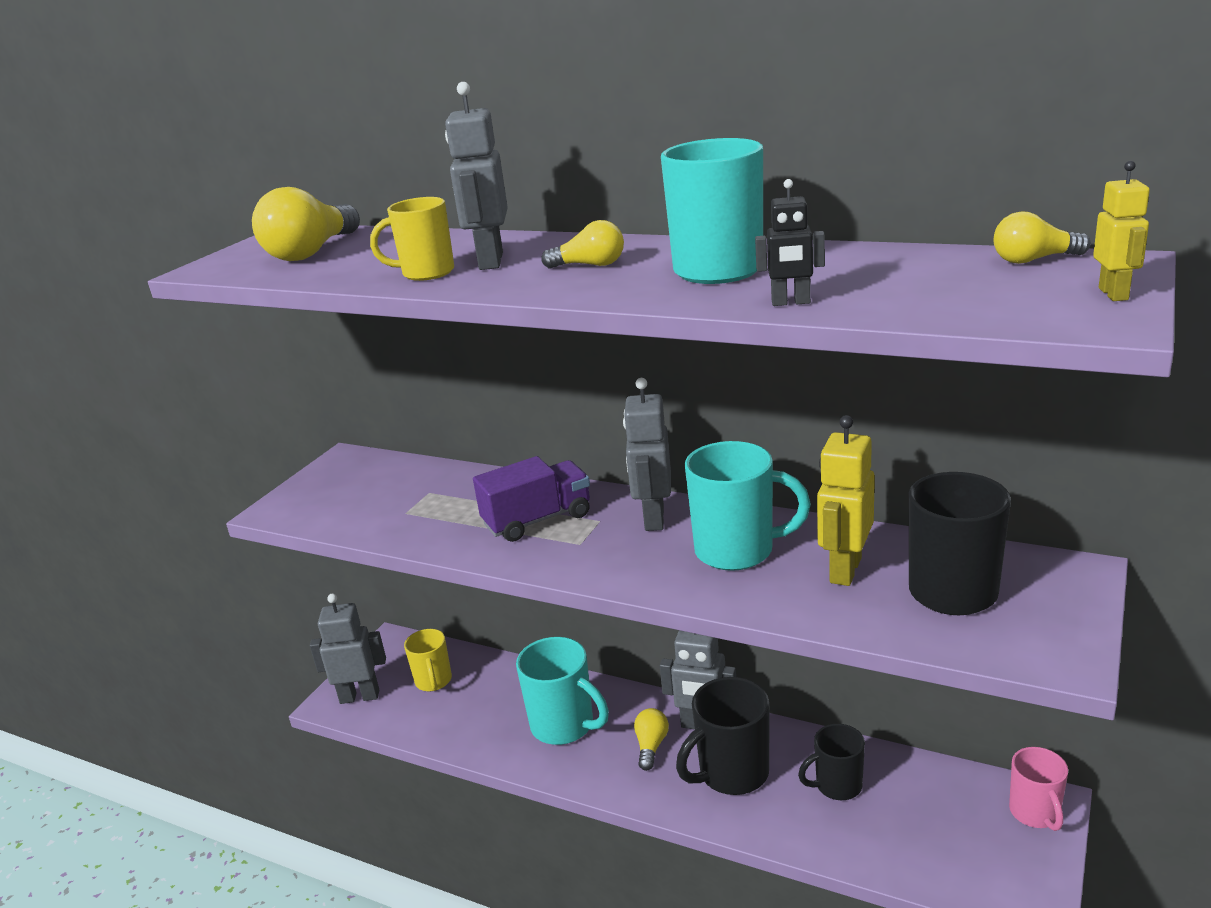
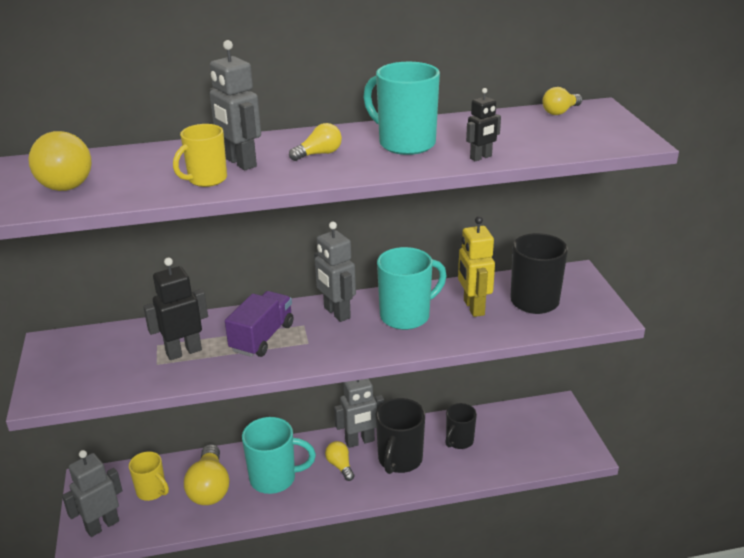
camera: 40 degrees left, 5 degrees up
pink mug [1009,747,1068,831] -> none
yellow robot [1093,161,1150,301] -> none
none -> black robot [143,257,208,360]
none -> yellow light bulb [184,444,229,505]

